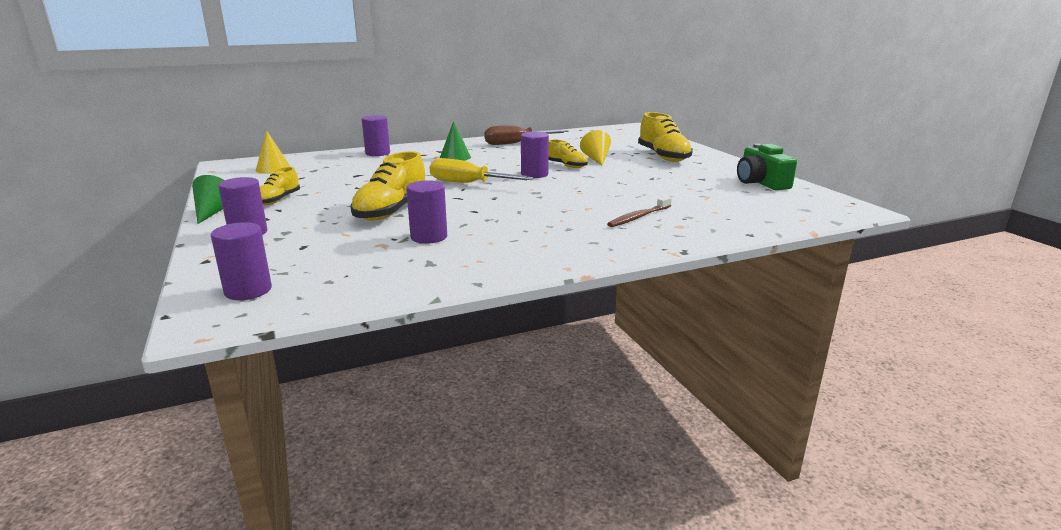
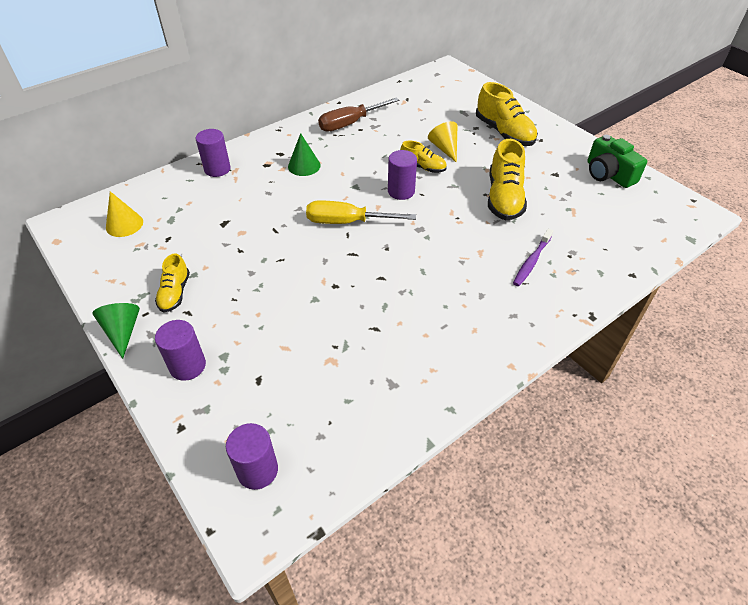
camera: 15 degrees left, 25 degrees up
yellow shoe [350,151,425,221] -> yellow shoe moved to [488,139,527,220]
purple cylinder [406,180,447,244] -> none
brown toothbrush [607,196,672,227] -> purple toothbrush [513,229,553,286]

